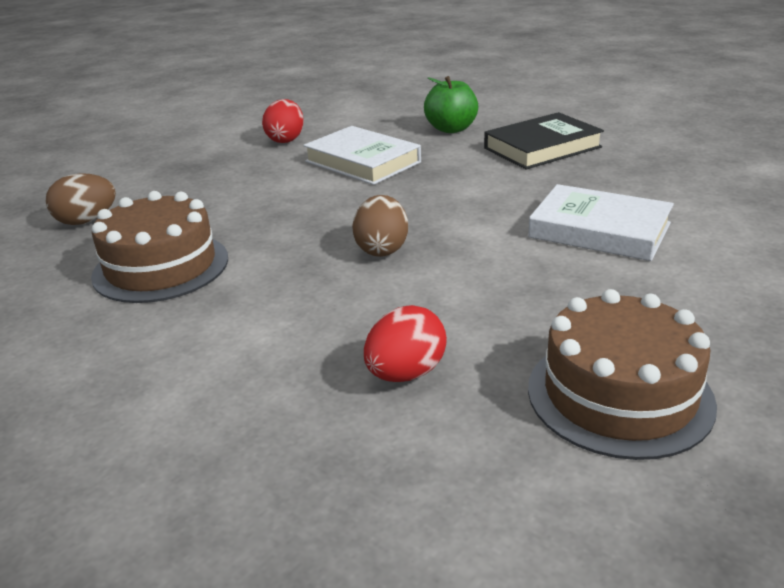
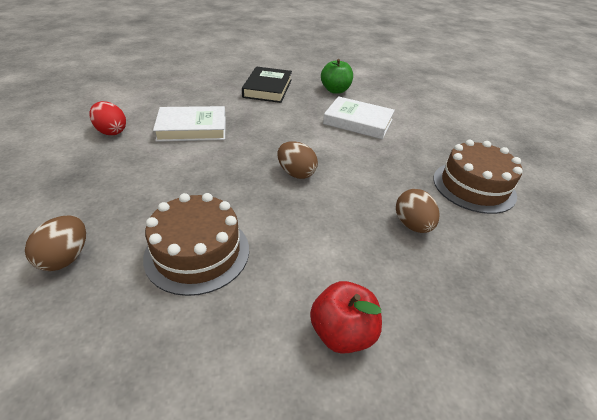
camera: 55 degrees left, 10 degrees up
red egg [364,305,447,382] -> brown egg [396,189,439,233]
green apple [424,76,478,133] -> green apple moved to [321,59,353,94]
white book [528,184,674,261] -> white book turned 45 degrees clockwise [323,96,395,139]
none -> red apple [310,281,382,354]

